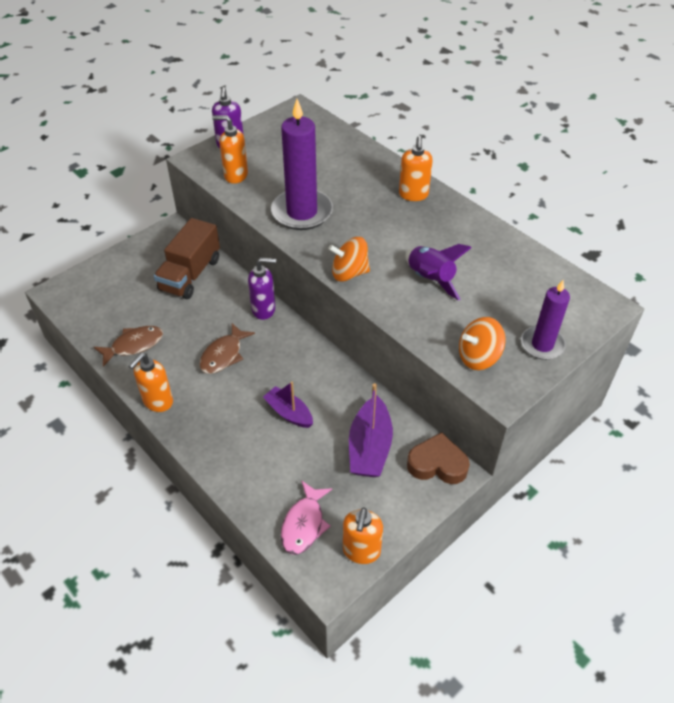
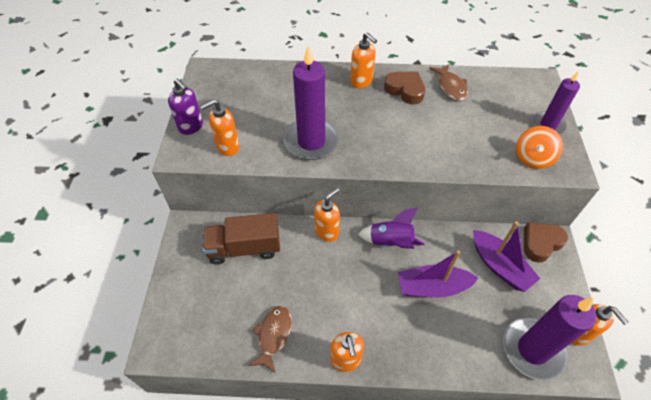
camera: 45 degrees left, 5 degrees up
brown truck [154,218,220,299] -> brown truck turned 105 degrees clockwise [203,213,280,265]
brown fish [199,323,255,374] -> brown fish moved to [429,64,468,101]
purple soap dispenser [248,257,276,320] -> orange soap dispenser [314,188,340,242]
purple boat [263,382,313,428] -> purple boat [398,250,478,297], size x1.53
pink fish [281,480,332,555] -> purple candle [503,295,597,381]
orange spinning top [328,237,370,282] -> none
purple rocket [405,244,472,301] -> purple rocket moved to [358,207,425,249]
none -> brown heart [384,71,425,105]

